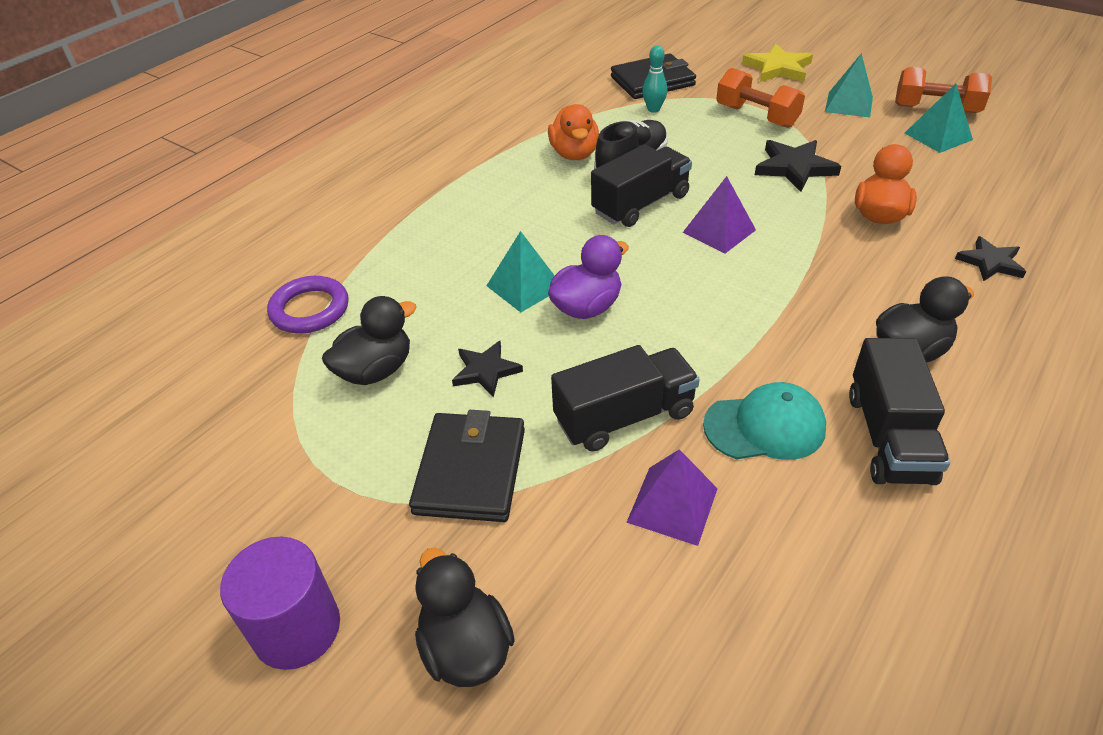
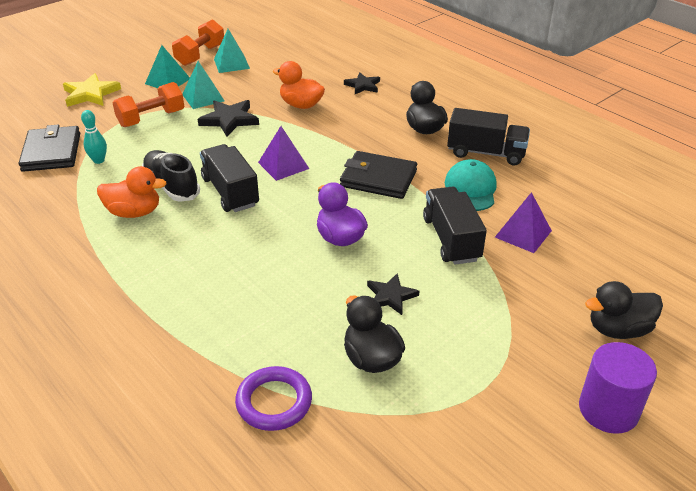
camera: 80 degrees left, 5 degrees down
black wallet [409,410,525,522] -> black wallet moved to [340,151,417,199]
turquoise pyramid [486,231,555,313] -> turquoise pyramid moved to [182,61,225,109]

